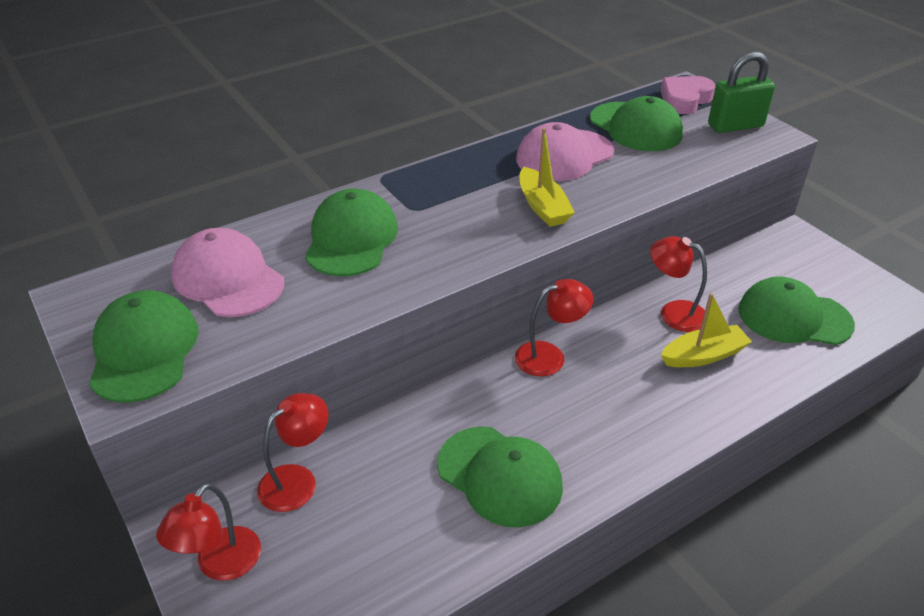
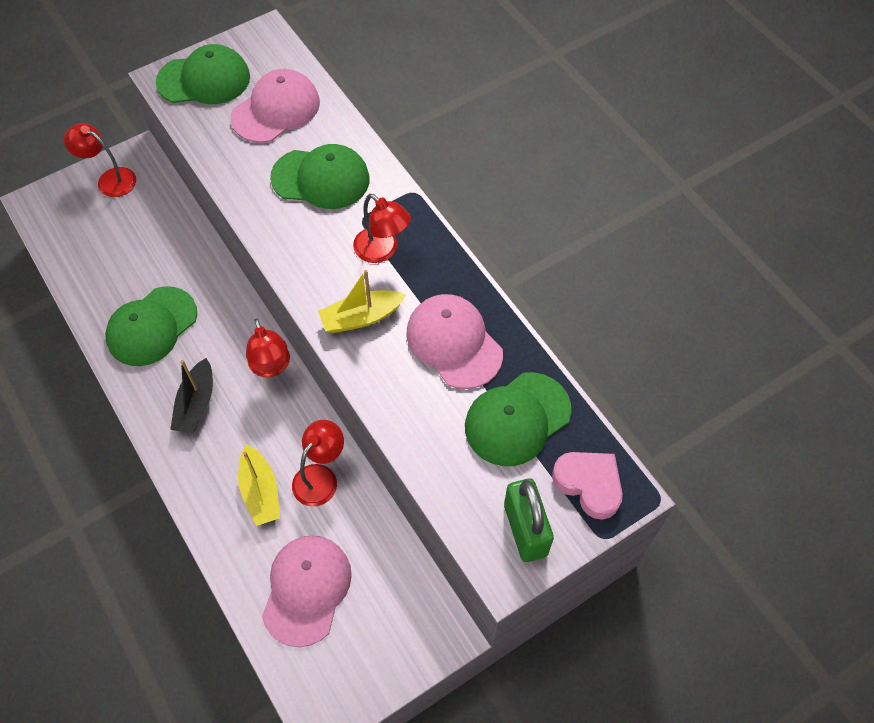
camera: 90 degrees right, 20 degrees up
red lamp [257,393,328,512] -> red lamp moved to [353,194,411,263]
green cap [738,276,855,345] -> pink cap [262,535,352,647]
none -> black boat [170,358,213,433]

